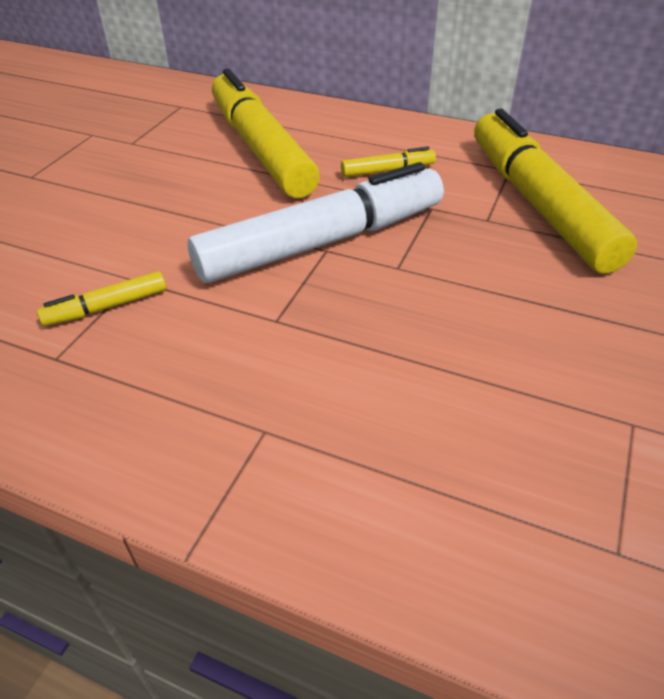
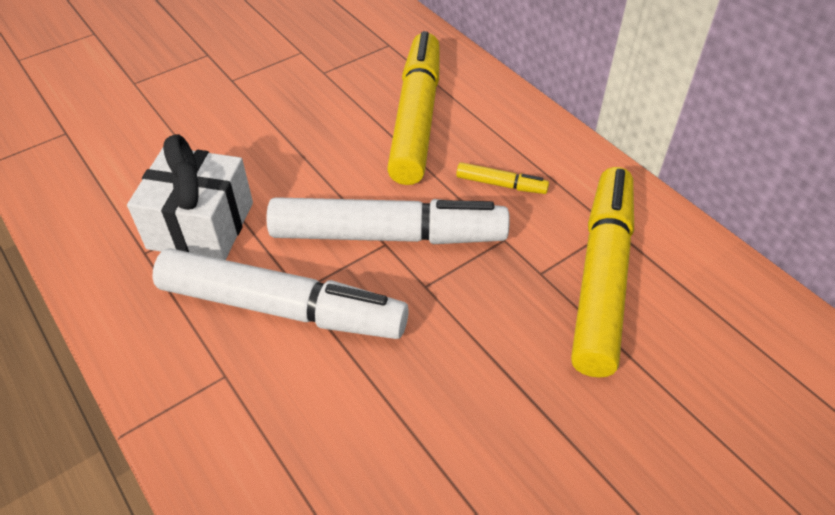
camera: 30 degrees right, 5 degrees up
yellow marker [37,271,166,326] -> white gift [127,134,253,260]
none -> white marker [153,248,409,339]

